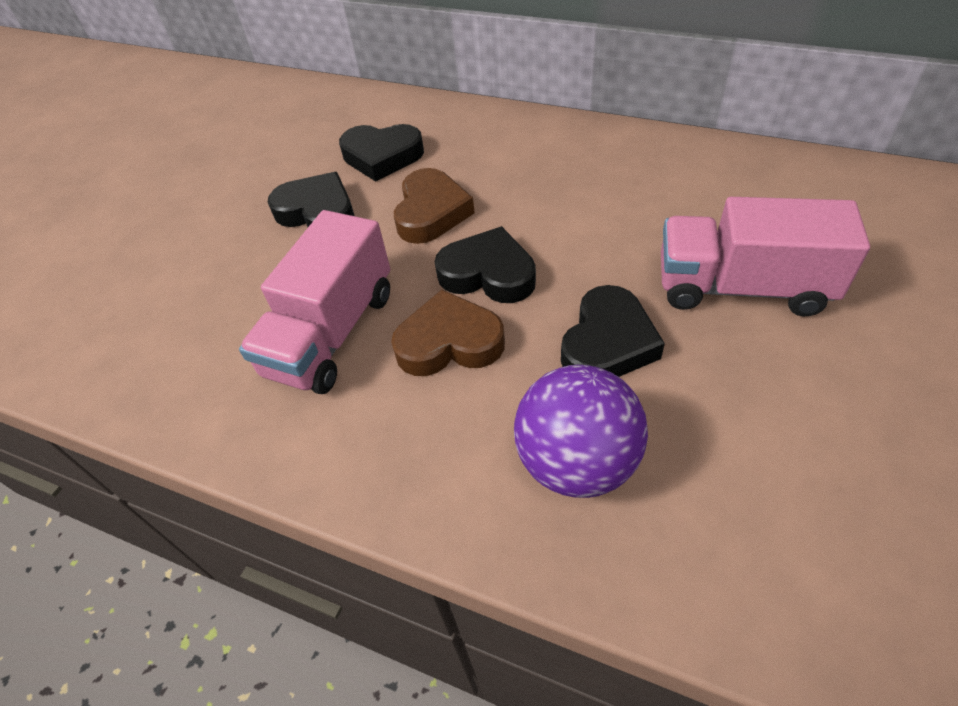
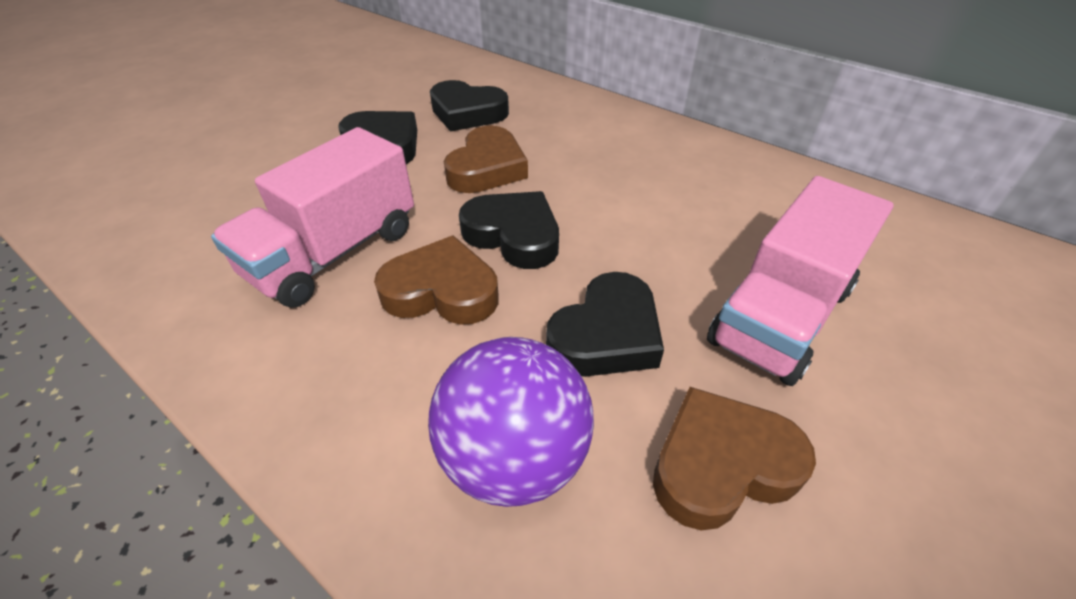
camera: 10 degrees right, 5 degrees down
pink truck [661,197,870,316] -> pink truck turned 75 degrees counterclockwise [707,176,894,386]
none -> brown heart [653,387,816,530]

